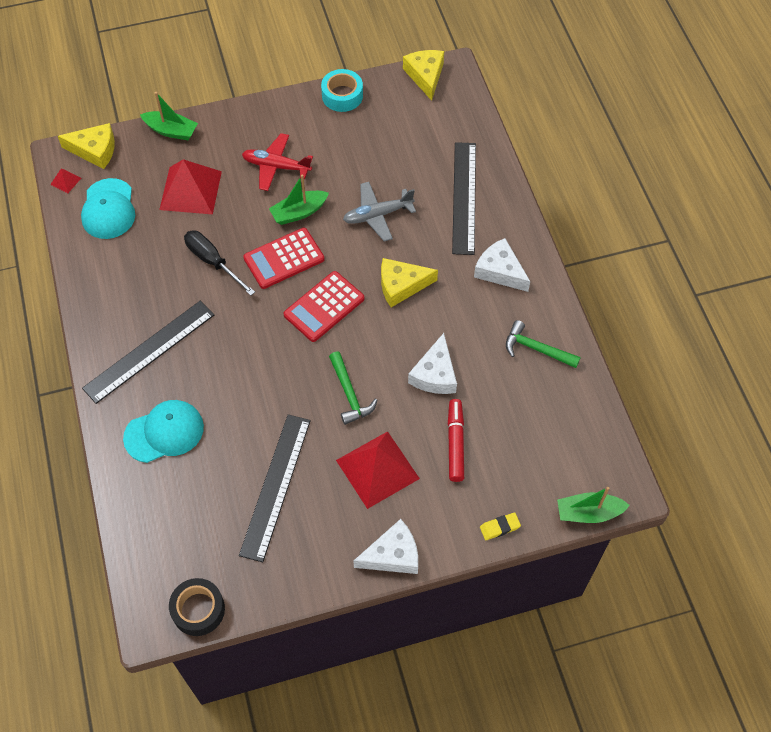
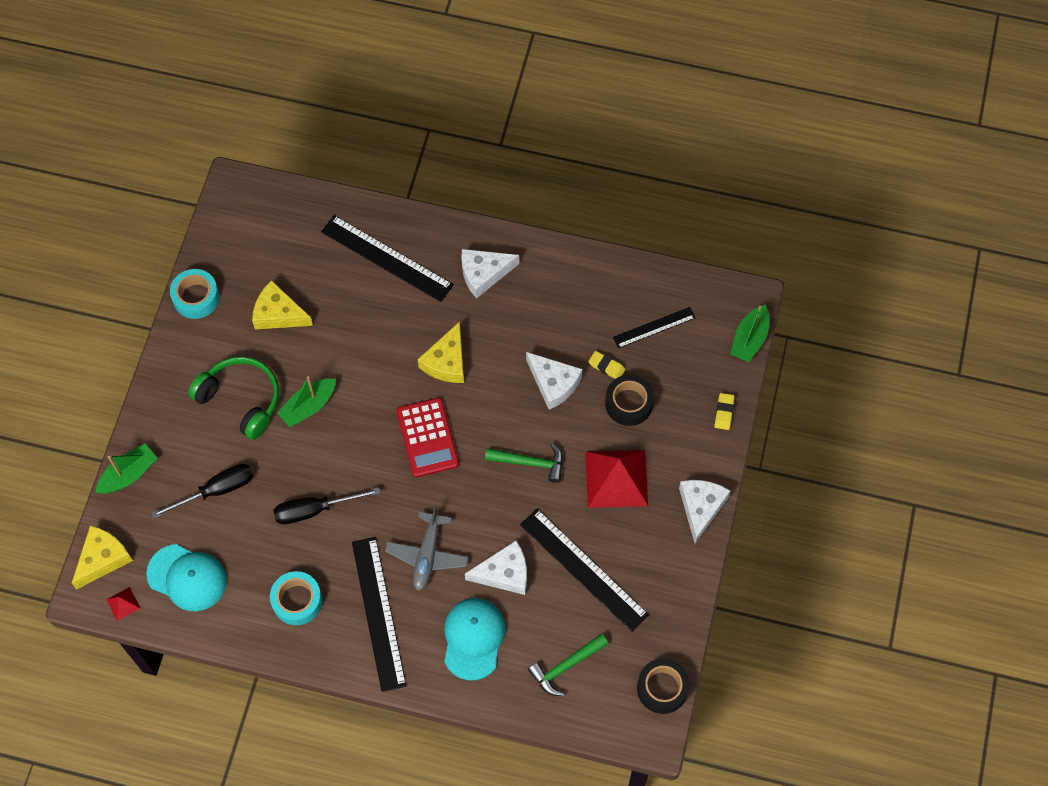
camera: 60 degrees left, 5 degrees up
red pyramid [159,159,222,214] -> black screwdriver [151,464,253,519]
red plane [242,133,313,191] -> green headphones [188,356,279,440]
red calculator [243,228,324,289] -> none
green boat [269,174,329,225] -> green boat turned 45 degrees clockwise [277,376,336,427]
grey plane [343,182,416,242] -> grey plane moved to [385,506,469,591]
yellow cheese [403,50,444,101] -> yellow cheese moved to [252,280,313,330]
red marker [448,399,464,482] -> black tape [605,374,654,426]
green hammer [506,320,581,368] -> green hammer moved to [528,634,608,696]
none -> turquoise tape [270,571,322,625]
none -> white cheese [465,541,527,595]
none -> yellow eraser [588,351,626,379]
none -> black ruler [613,307,696,348]

